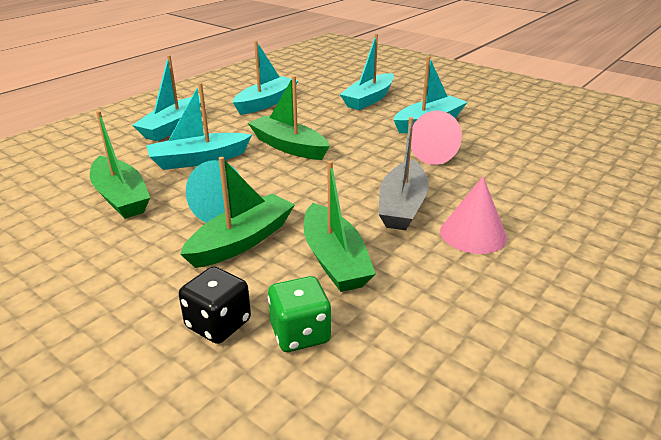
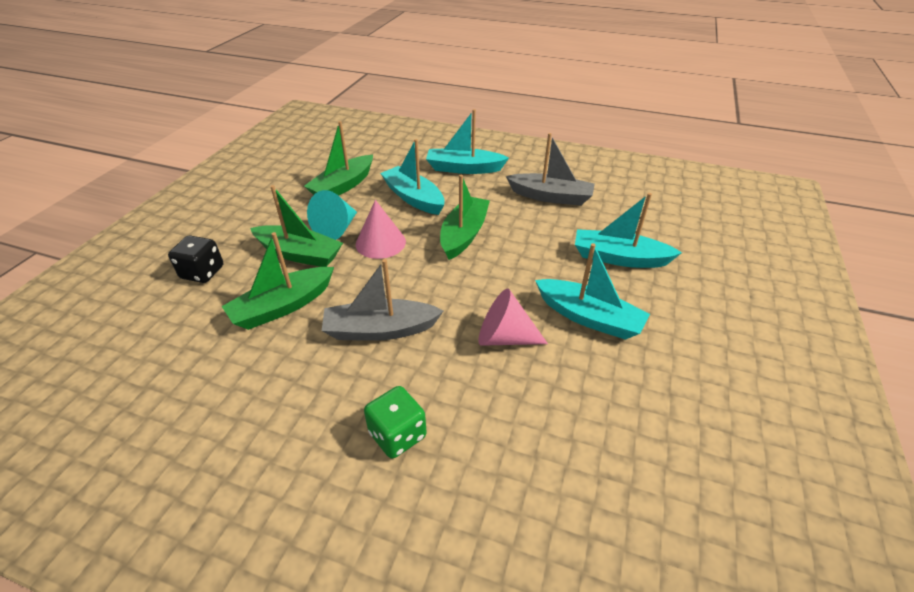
camera: 70 degrees right, 10 degrees up
turquoise boat [233,41,299,115] -> grey boat [506,133,595,206]
green dice [268,276,331,352] -> green dice moved to [364,386,426,459]
pink cone [440,177,507,254] -> pink cone moved to [356,200,406,259]

